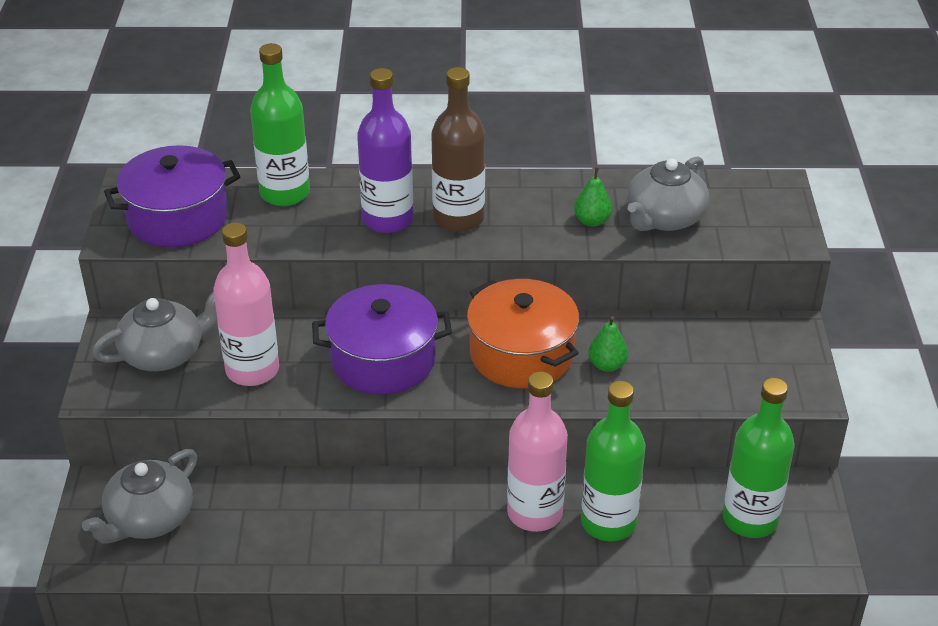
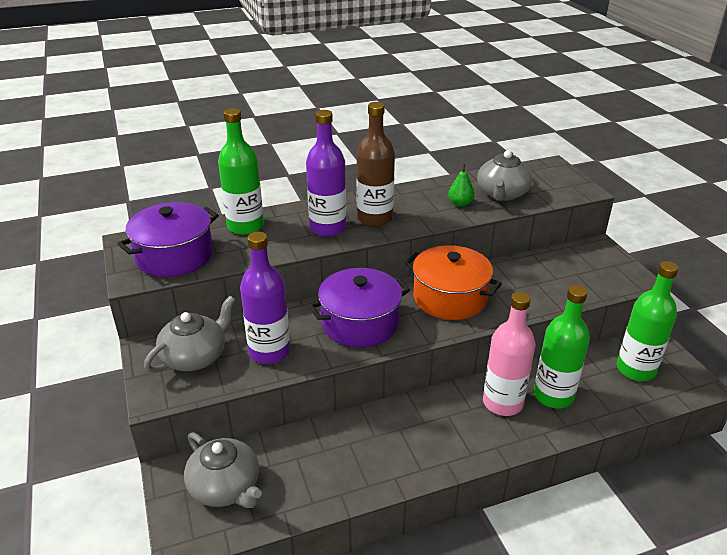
camera: 20 degrees left, 5 degrees down
grey teapot [82,449,197,544] -> grey teapot turned 60 degrees counterclockwise [184,432,262,508]
pink bottle [213,223,279,386] -> purple bottle [240,232,290,364]
green pear [588,316,628,372] -> none

